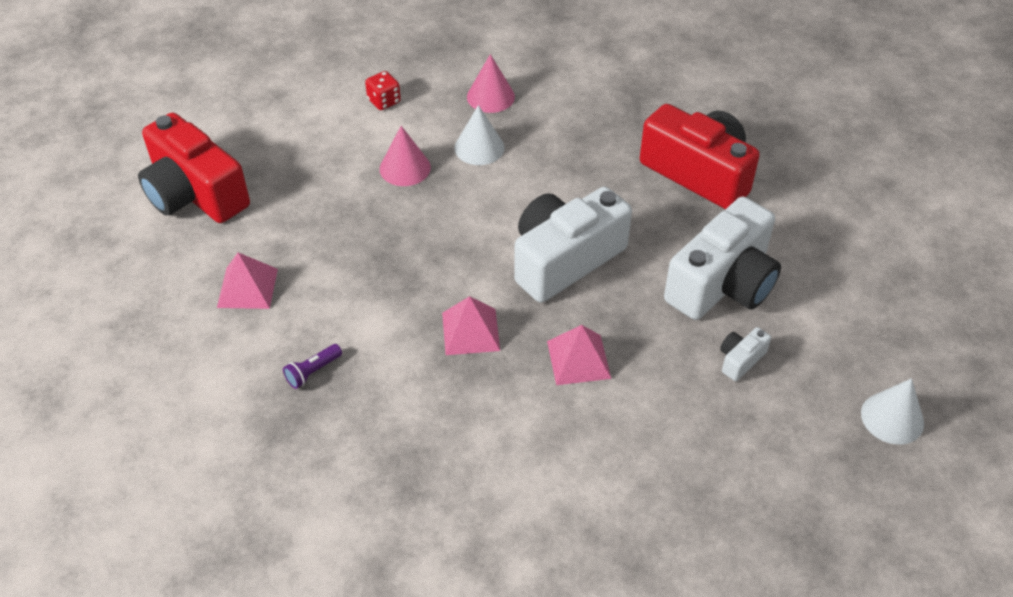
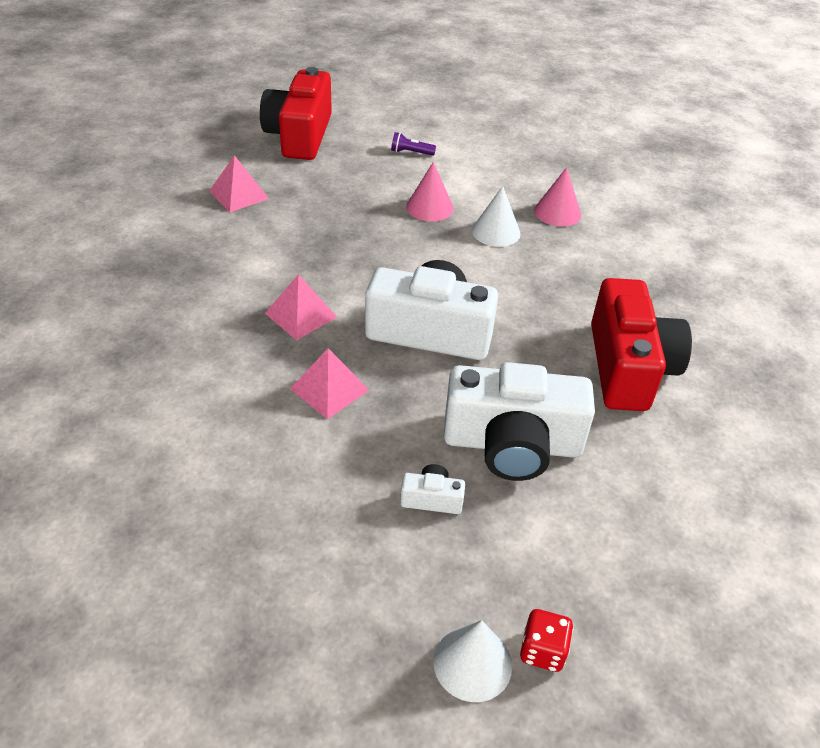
camera: 50 degrees right, 5 degrees down
purple flashlight [283,344,342,389] -> purple flashlight moved to [391,132,436,156]
red dice [365,71,401,110] -> red dice moved to [520,609,573,672]

